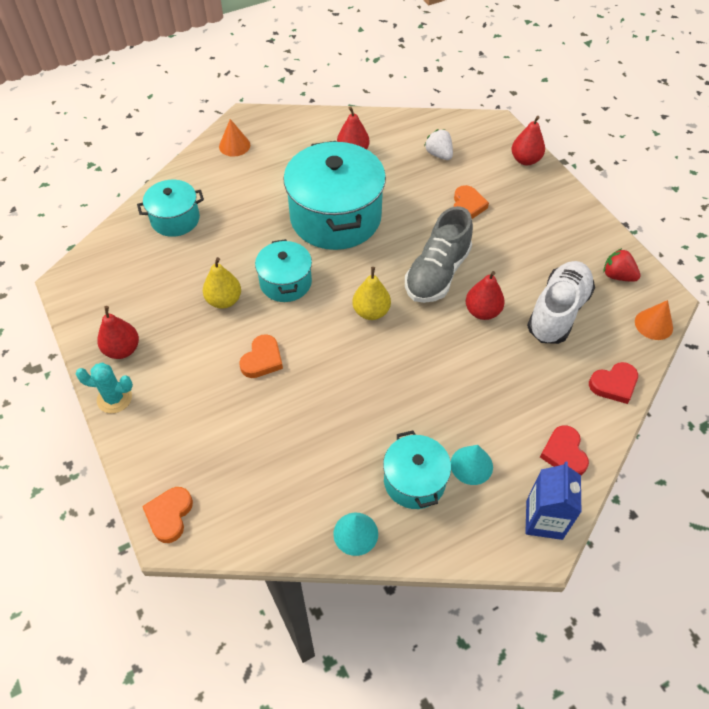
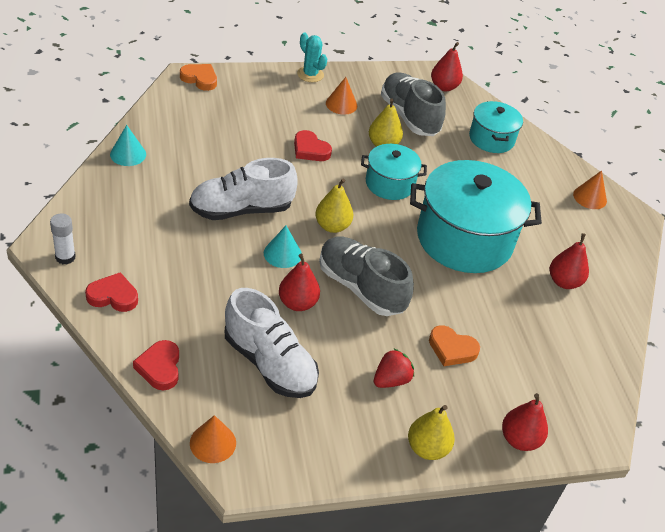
camera: 100 degrees right, 10 degrees down
turquoise cactus [76,363,133,413] -> turquoise cactus turned 60 degrees counterclockwise [297,33,327,82]
red pear [97,306,139,359] -> red pear moved to [431,42,463,91]
orange heart [239,334,283,378] -> red heart [294,130,332,161]
turquoise pot [383,430,451,509] -> none
white strawberry [424,129,453,160] -> none
turquoise cone [451,445,493,485] -> turquoise cone moved to [264,226,301,268]
blue carton [525,461,581,540] -> white glue stick [50,213,76,264]
red strawberry [603,248,641,282] -> red strawberry moved to [374,348,414,388]
none -> white shoe [189,158,297,220]
none -> orange cone [326,77,357,115]
none -> grey shoe [381,72,446,136]
none -> yellow pear [408,405,455,460]

